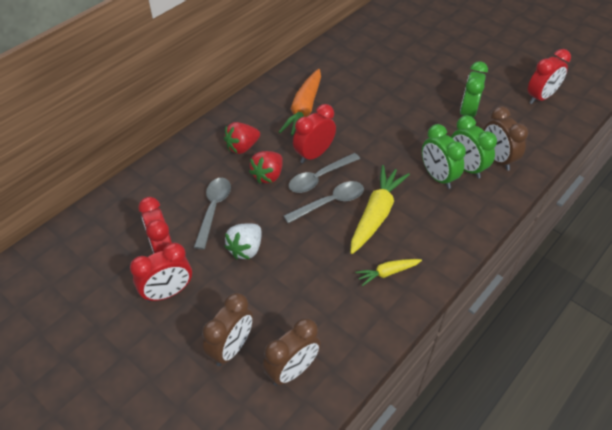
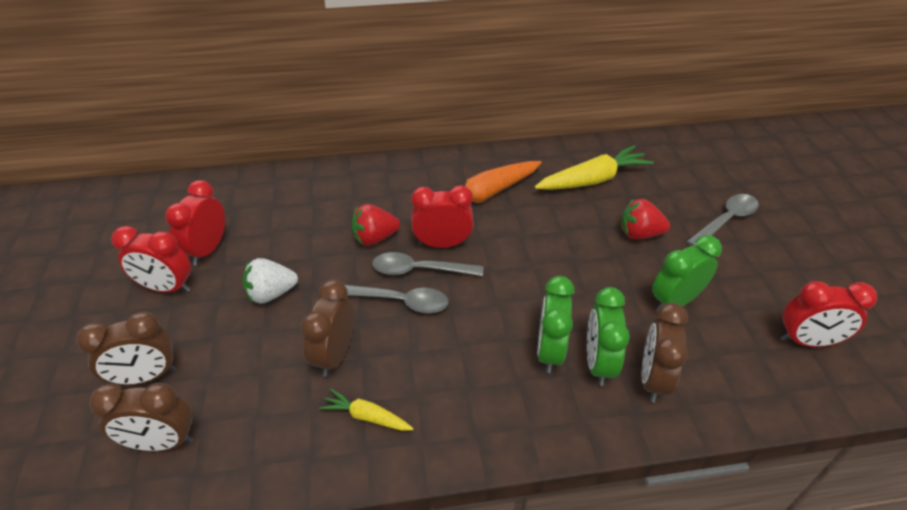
camera: 40 degrees right, 5 degrees down
grey spoon [194,178,231,250] -> grey spoon moved to [687,194,759,246]
red strawberry [224,122,260,154] -> red strawberry moved to [621,199,670,239]
yellow carrot [350,165,410,254] -> yellow carrot moved to [535,145,654,190]
none -> brown clock [301,279,354,377]

